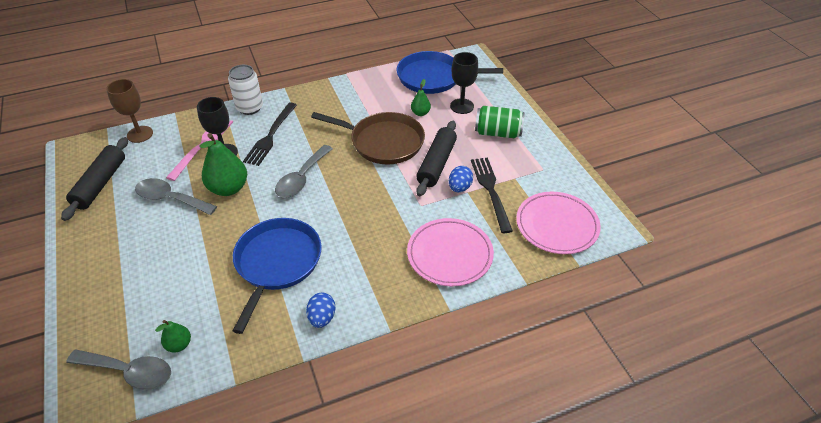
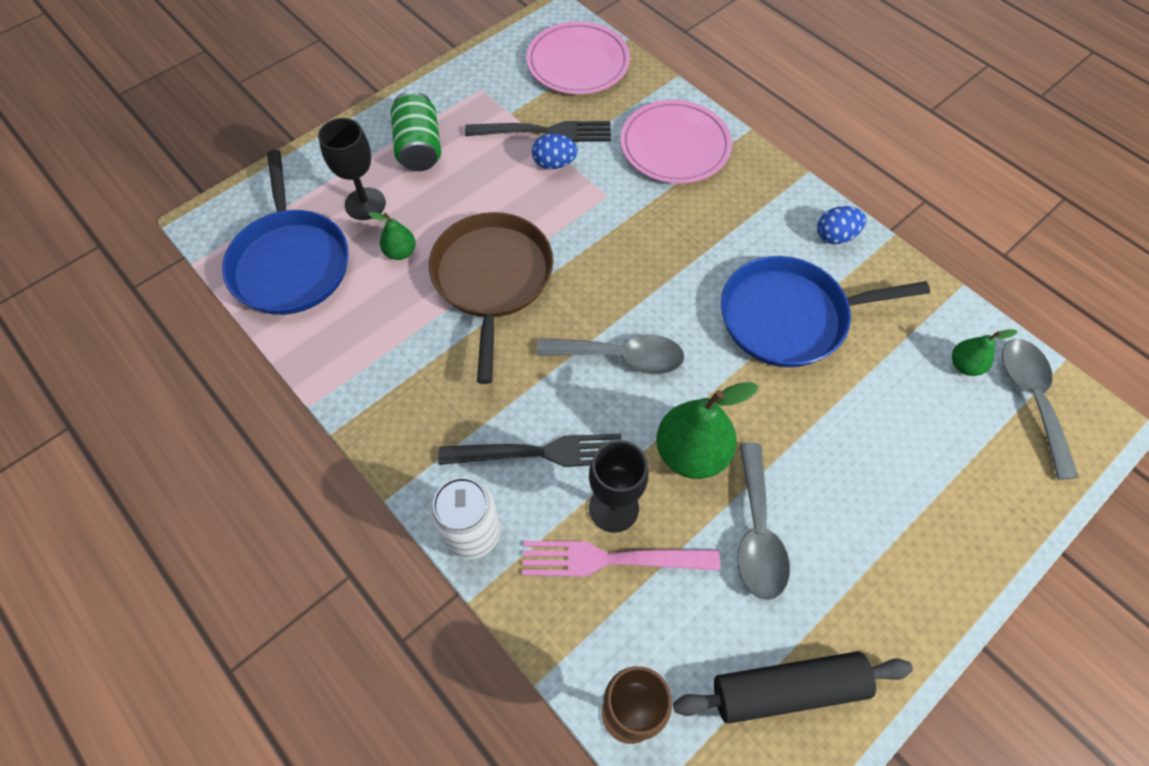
camera: 110 degrees left, 15 degrees up
black rolling pin [416,121,457,196] -> none
black fork [471,157,513,233] -> black fork turned 150 degrees counterclockwise [465,121,611,142]

